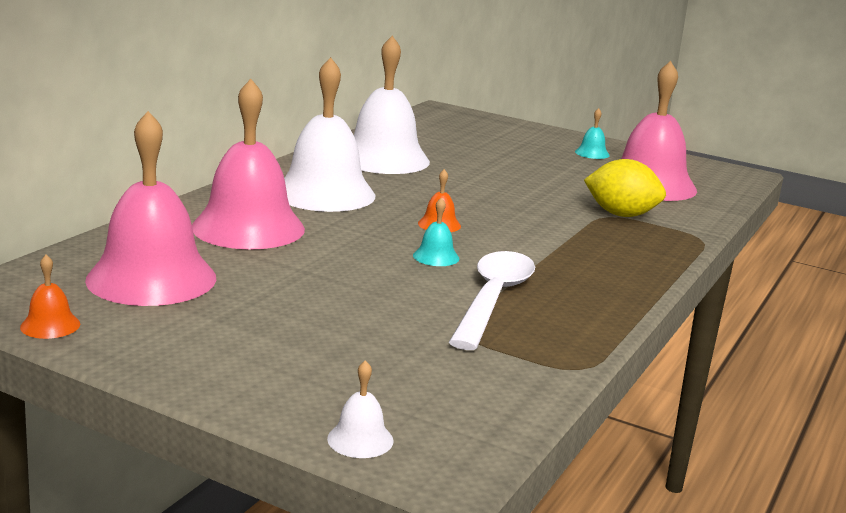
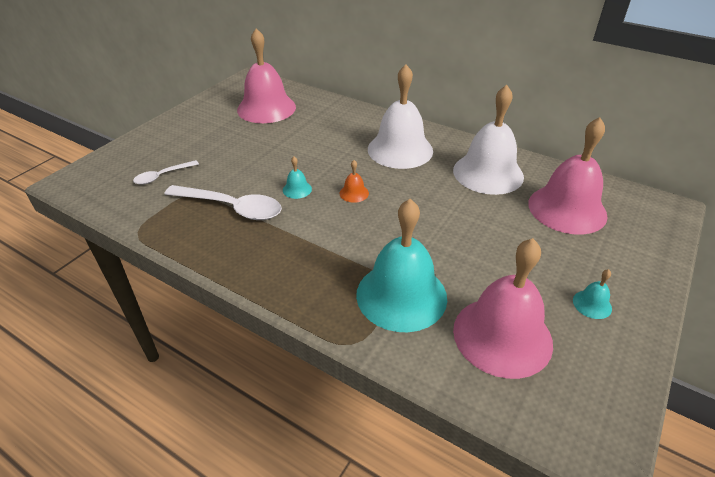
camera: 95 degrees right, 20 degrees up
orange bell [20,255,80,339] -> none
pink bell [192,79,305,250] -> pink bell moved to [528,117,608,234]
white bell [327,360,394,458] -> none
yellow lemon [584,159,666,217] -> turquoise bell [356,199,447,332]
none -> white spoon [133,160,199,184]

